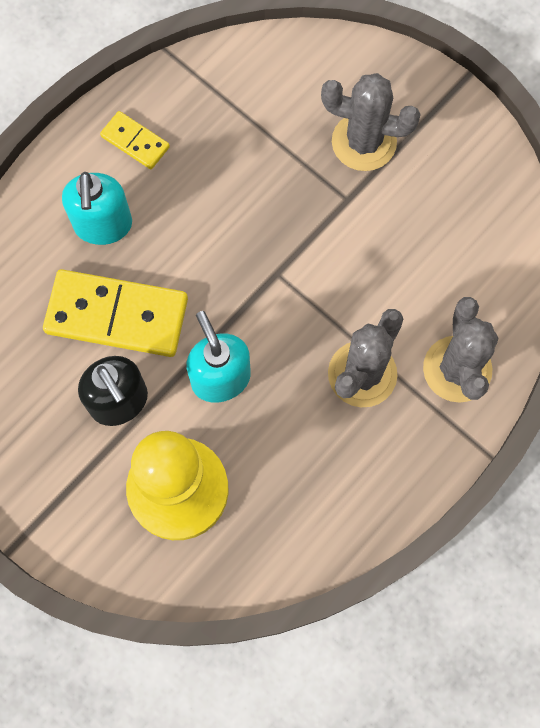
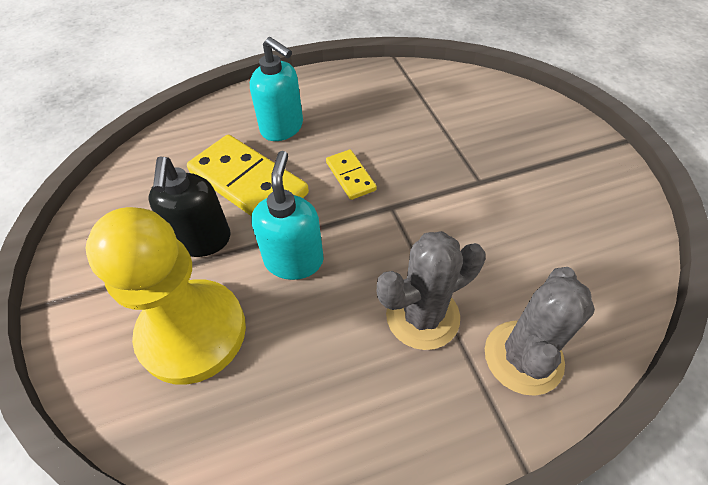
camera: 30 degrees right, 20 degrees down
turquoise soap dispenser [62,172,132,245] -> turquoise soap dispenser turned 75 degrees counterclockwise [250,37,303,141]
yellow domino [100,111,170,169] -> yellow domino moved to [326,149,377,200]
grey cactus [321,73,421,171] -> none

